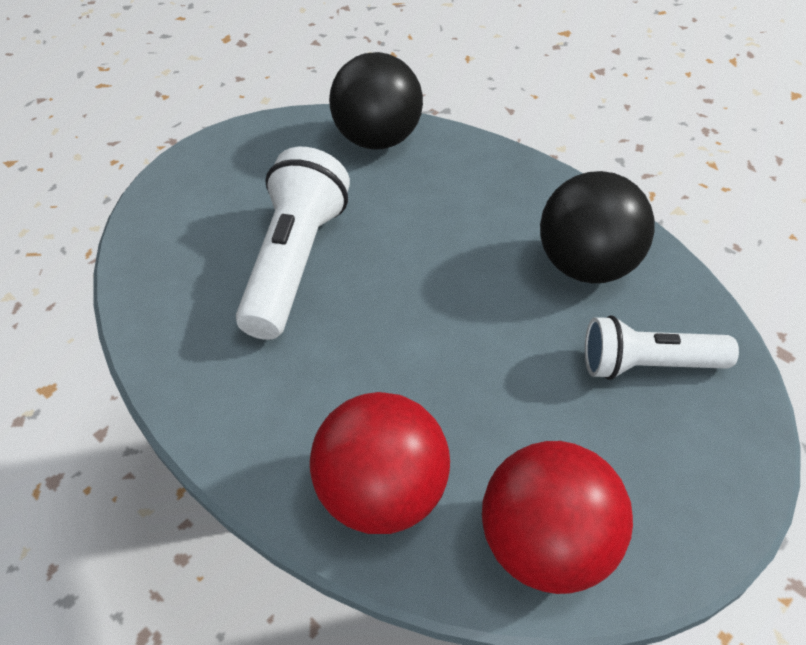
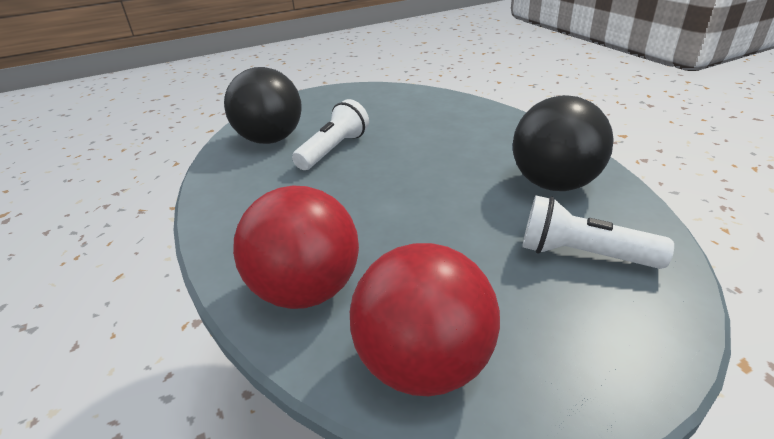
camera: 20 degrees right, 15 degrees down
white flashlight [236,147,350,340] -> white flashlight [292,99,369,170], size x0.65
black ball [329,52,423,149] -> black ball moved to [224,67,302,144]

